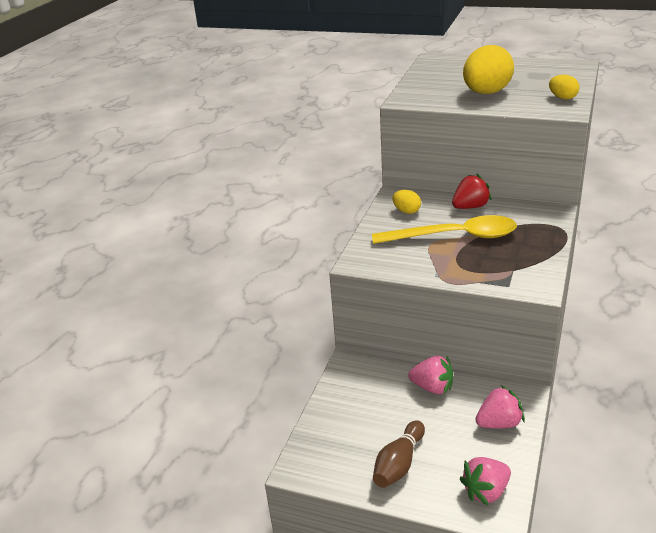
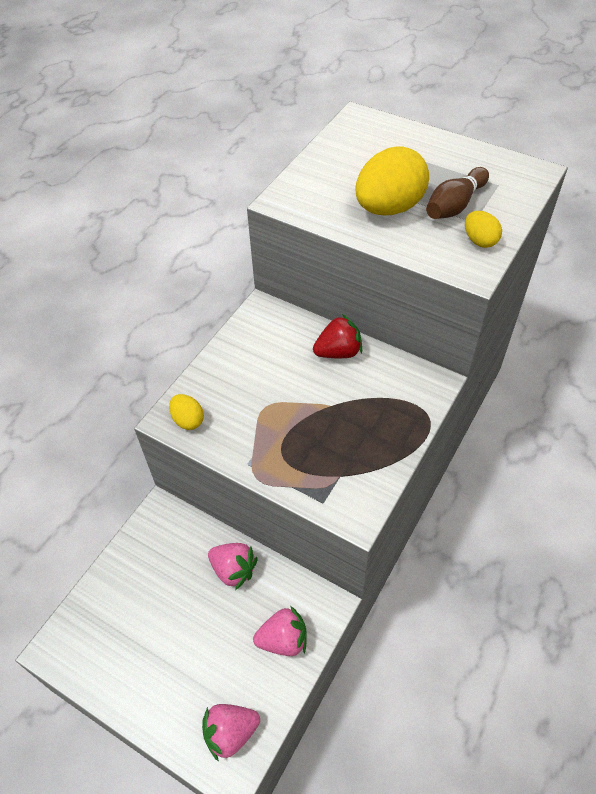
camera: 10 degrees right, 20 degrees up
yellow spoon [372,215,517,244] -> none
brown bowling pin [373,421,425,488] -> brown bowling pin moved to [426,167,489,219]
yellow egg [393,190,421,214] -> yellow egg moved to [169,394,204,430]

